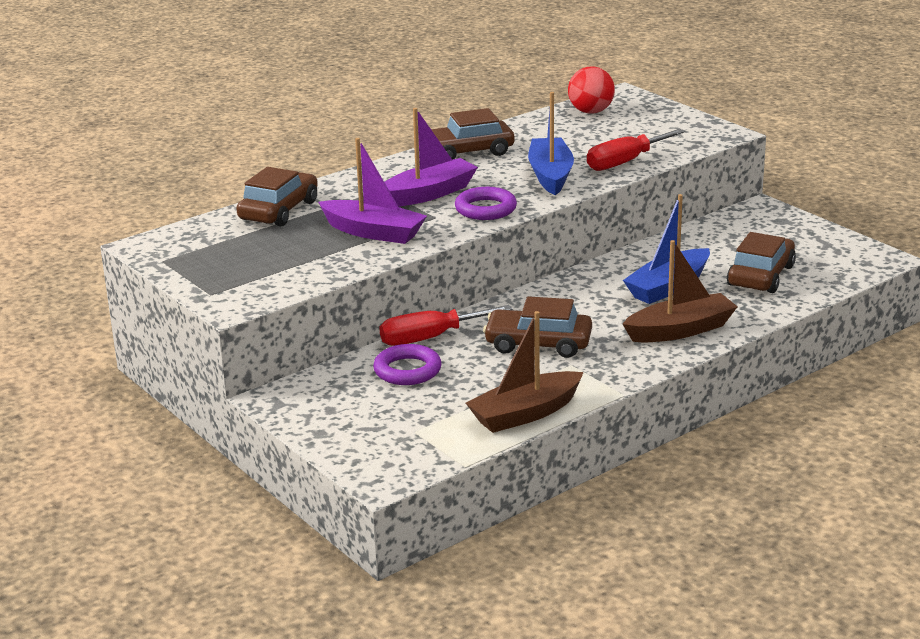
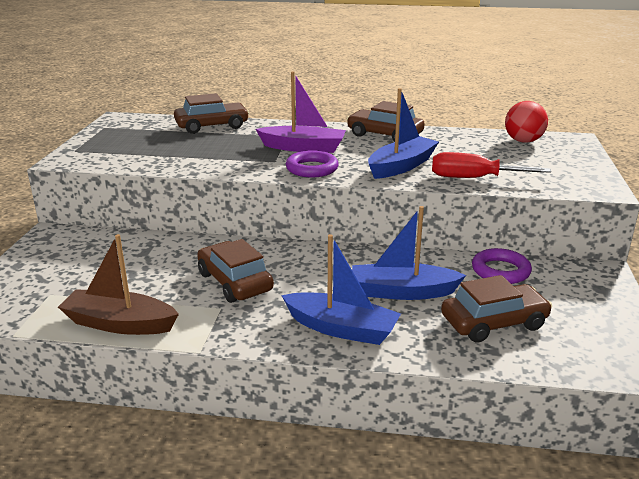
camera: 45 degrees right, 0 degrees up
purple boat [318,138,427,244] -> none
purple ring [373,344,442,385] -> purple ring moved to [472,248,532,284]
red screwdriver [379,305,512,346] -> none
brown boat [623,240,738,343] -> blue boat [281,234,401,345]

